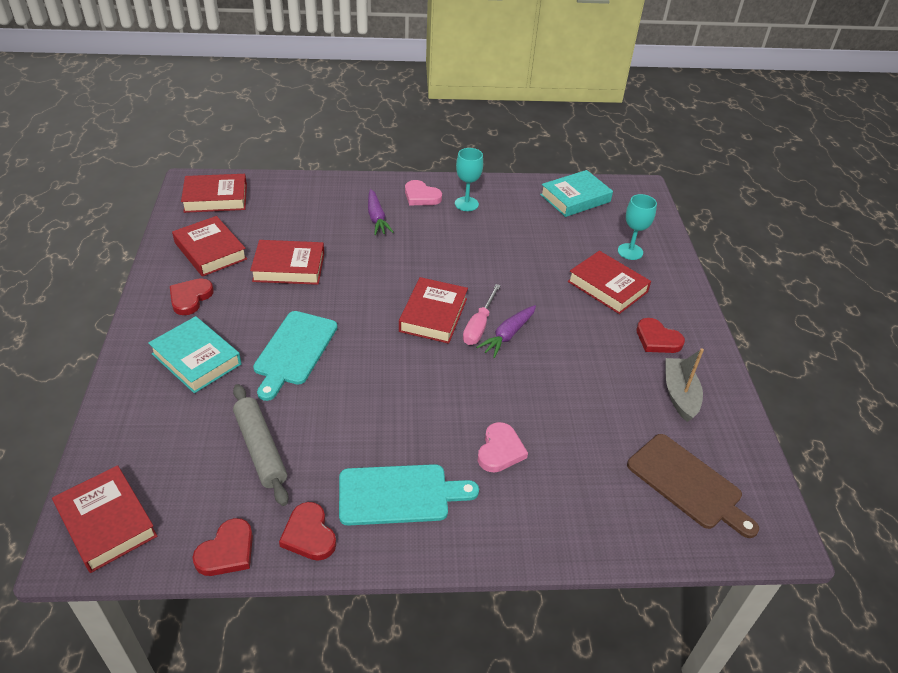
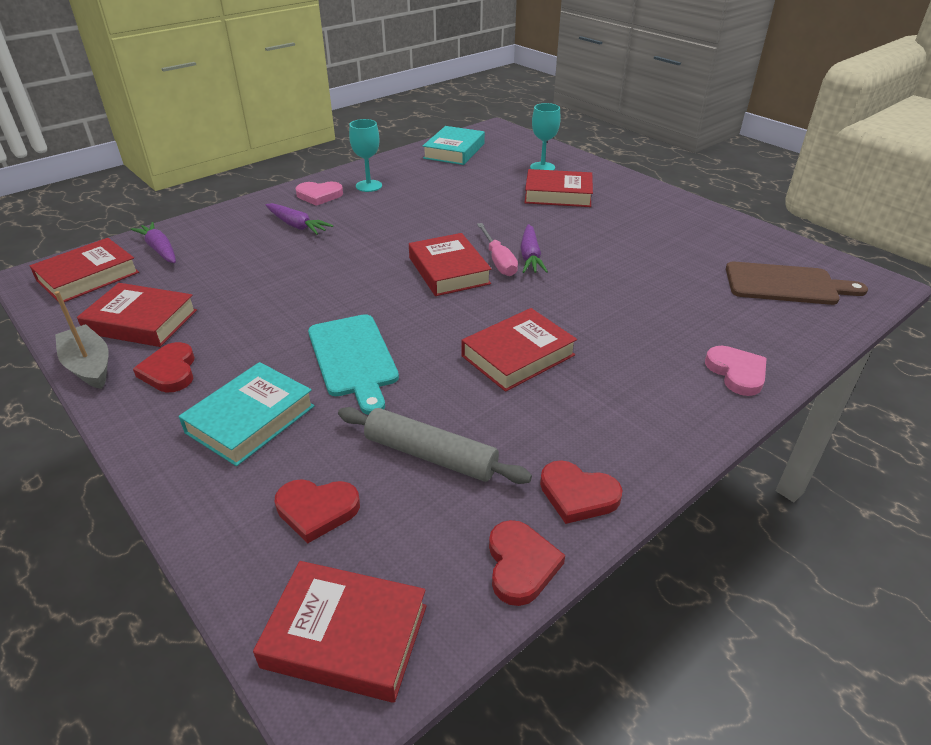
camera: 35 degrees left, 5 degrees down
turquoise book [148,316,241,393] -> turquoise book turned 60 degrees counterclockwise [179,362,315,466]
red book [250,240,324,285] -> red book moved to [462,308,577,392]
turquoise cutting board [339,464,479,526] -> none
pink heart [478,422,528,473] -> pink heart moved to [705,346,767,396]
red heart [637,318,685,353] -> red heart moved to [275,479,360,544]
grey boat [665,348,704,422] -> grey boat moved to [55,291,109,389]
none -> purple carrot [131,222,176,263]

